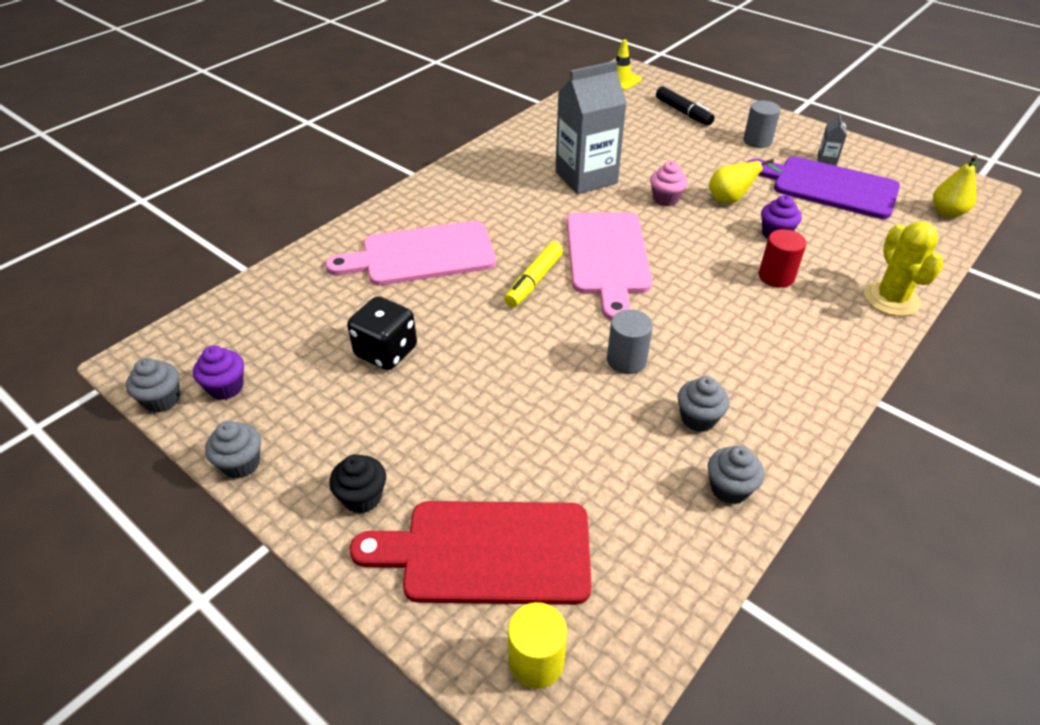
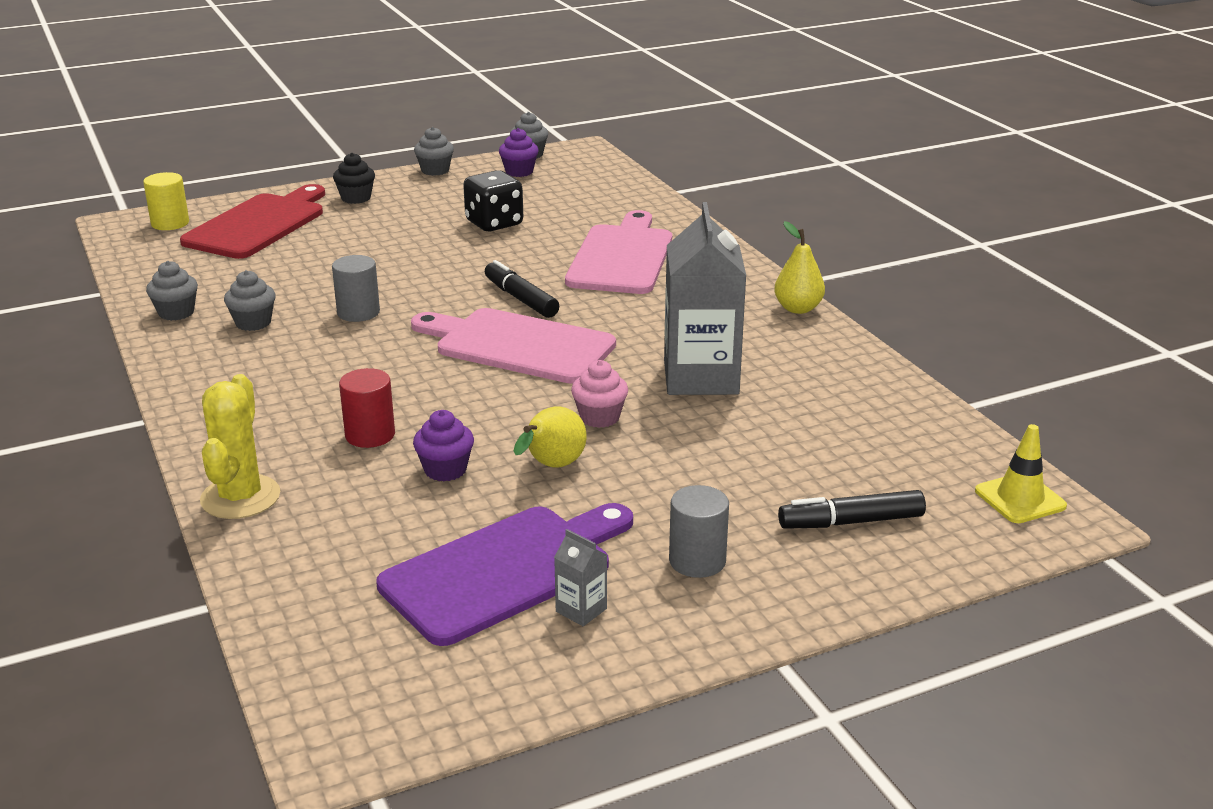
camera: 115 degrees right, 15 degrees down
yellow marker [504,242,563,307] -> black marker [485,260,559,318]
yellow cactus [864,221,944,316] -> yellow cactus turned 75 degrees clockwise [200,374,280,519]
yellow pear [933,155,979,218] -> yellow pear moved to [774,221,825,314]

